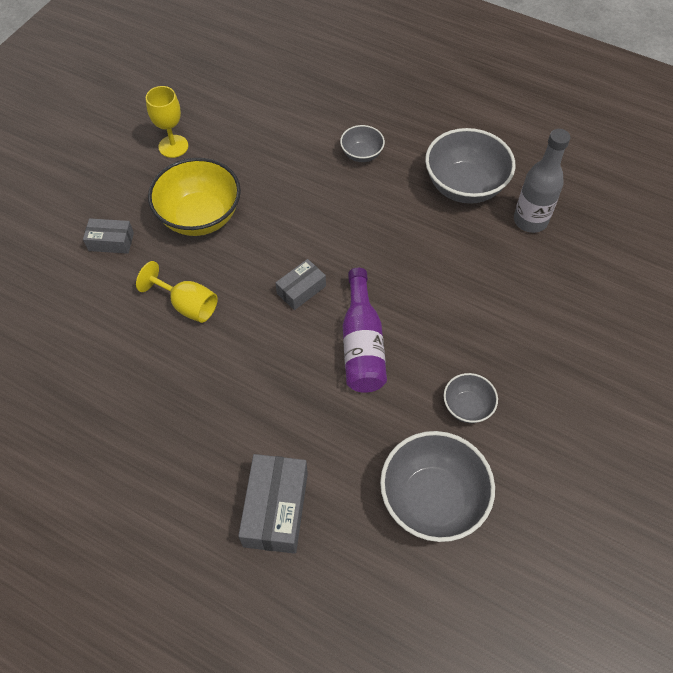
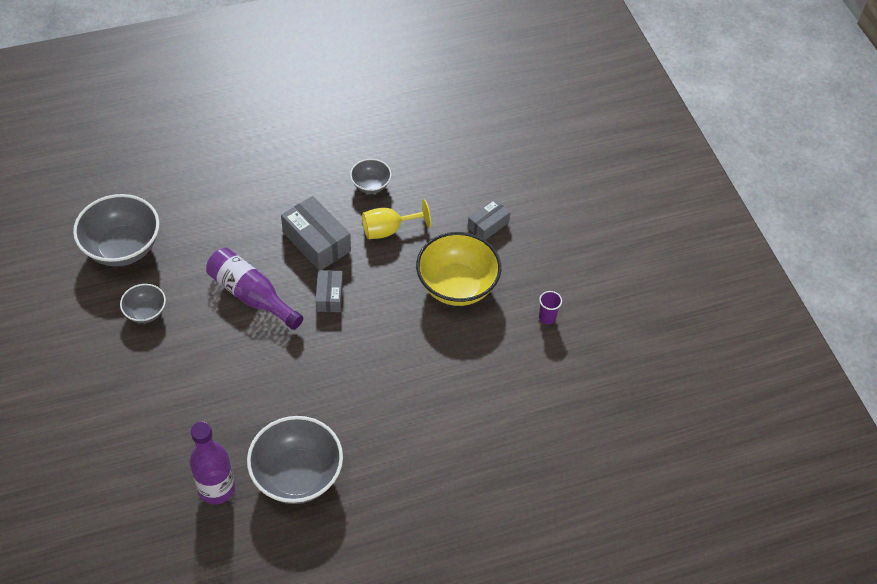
camera: 130 degrees right, 5 degrees down
yellow goblet [146,86,188,158] -> purple cup [539,291,562,324]
grey box [238,454,308,554] -> grey box moved to [281,196,351,270]
grey bowl [340,125,385,162] -> grey bowl moved to [350,159,392,194]
grey bottle [514,129,570,233] -> purple bottle [190,422,235,504]

